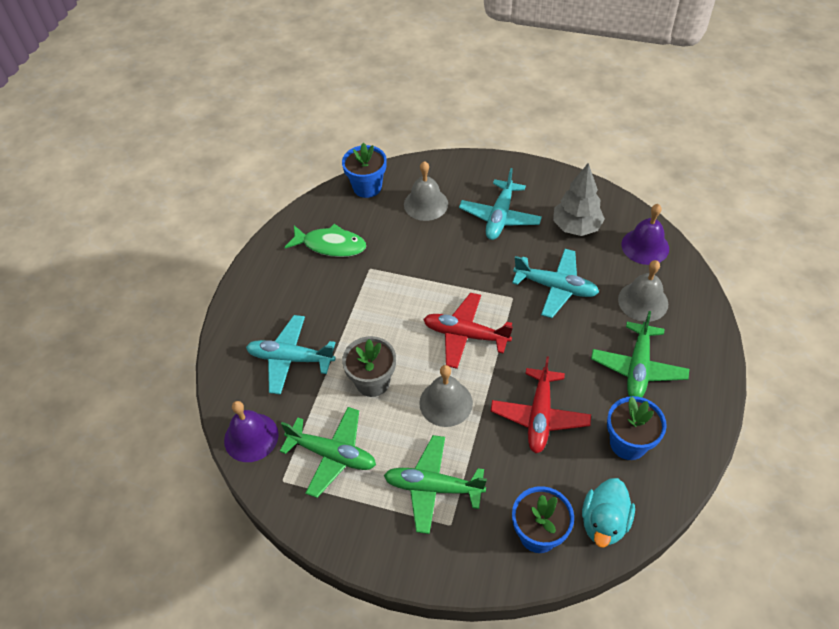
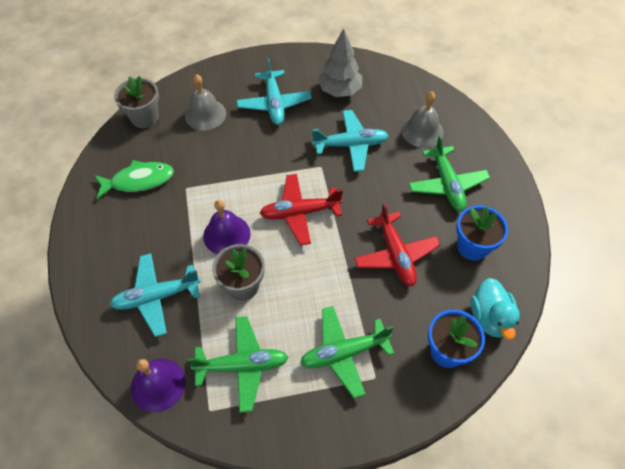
camera: 30 degrees left, 5 degrees up
blue flower pot [342,143,387,198] -> grey flower pot [114,76,159,128]
grey bell [419,365,473,427] -> none
purple bell [621,204,669,265] -> purple bell moved to [203,200,250,254]

